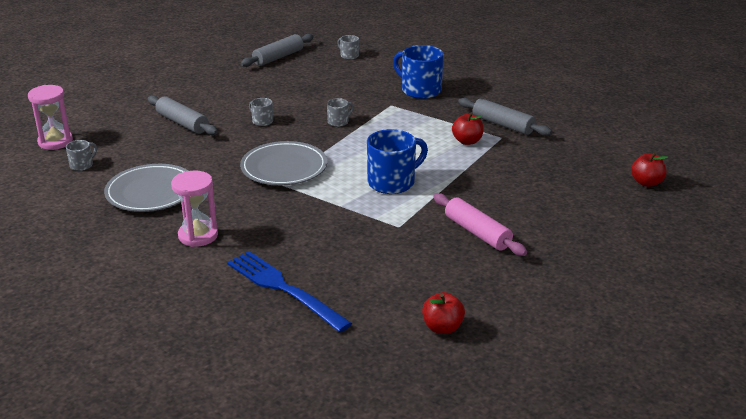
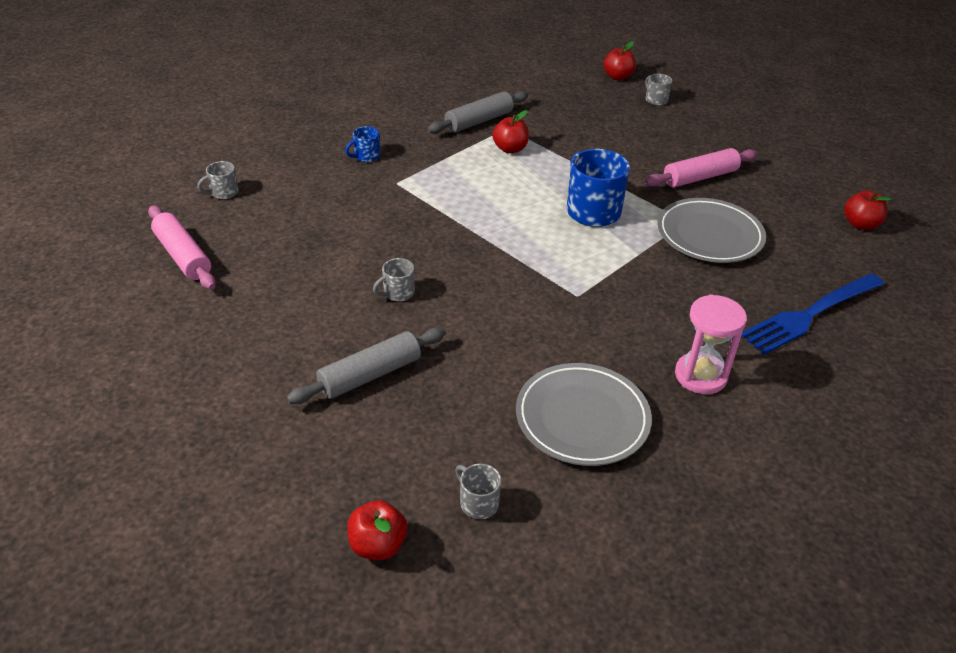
camera: 80 degrees left, 10 degrees up
pink hourglass [28,85,73,150] -> red apple [347,500,408,560]
grey plate [240,141,327,185] -> grey plate moved to [658,198,766,263]
grey rolling pin [241,34,314,67] -> pink rolling pin [148,205,216,290]
grey mug [327,98,354,127] -> grey mug moved to [645,74,672,106]
blue mug [393,45,444,99] -> blue mug [345,126,380,162], size x0.50

